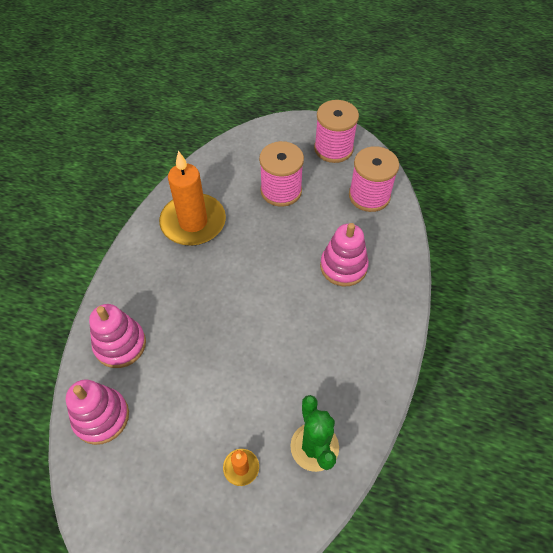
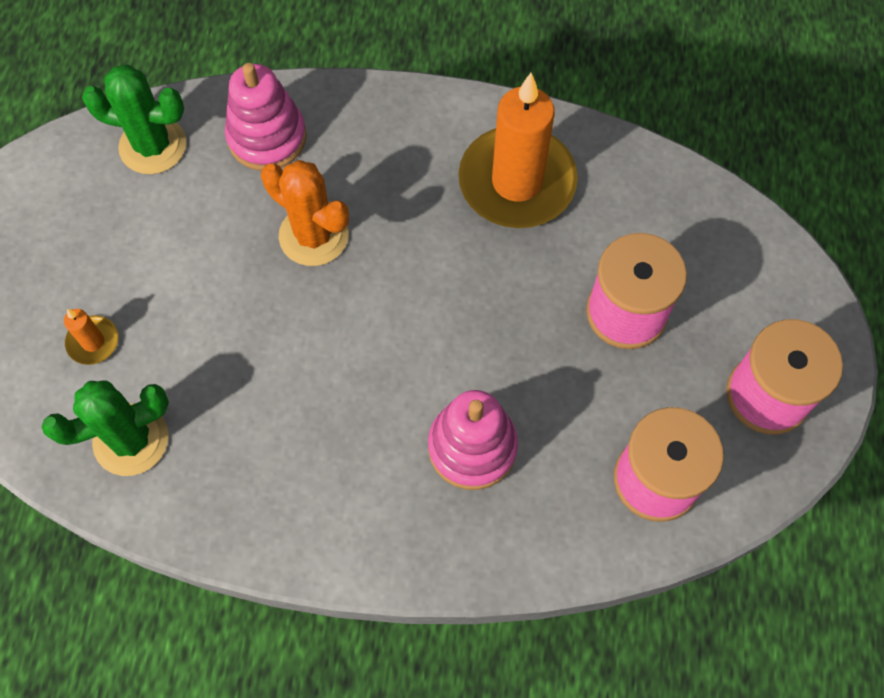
camera: 80 degrees right, 10 degrees up
pink stacking toy [66,379,129,445] -> green cactus [82,64,187,174]
none -> orange cactus [261,160,349,266]

